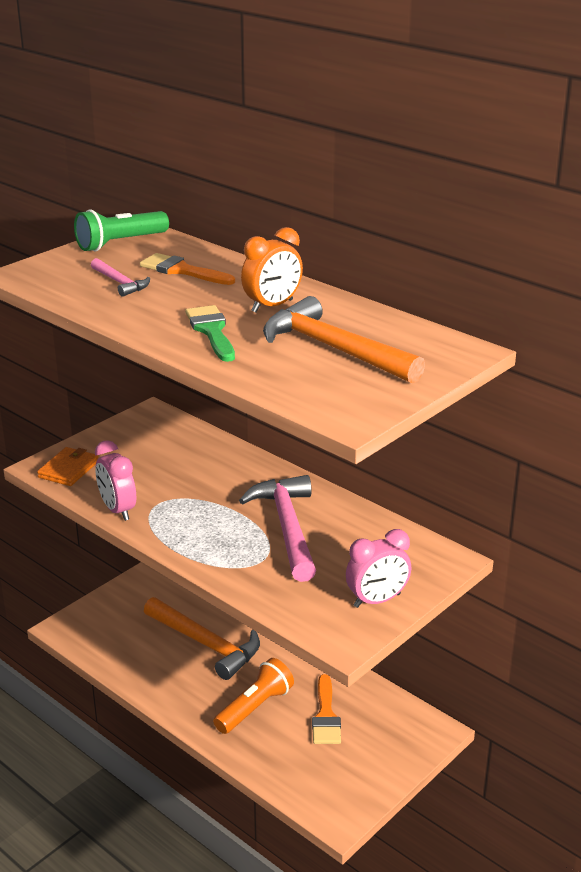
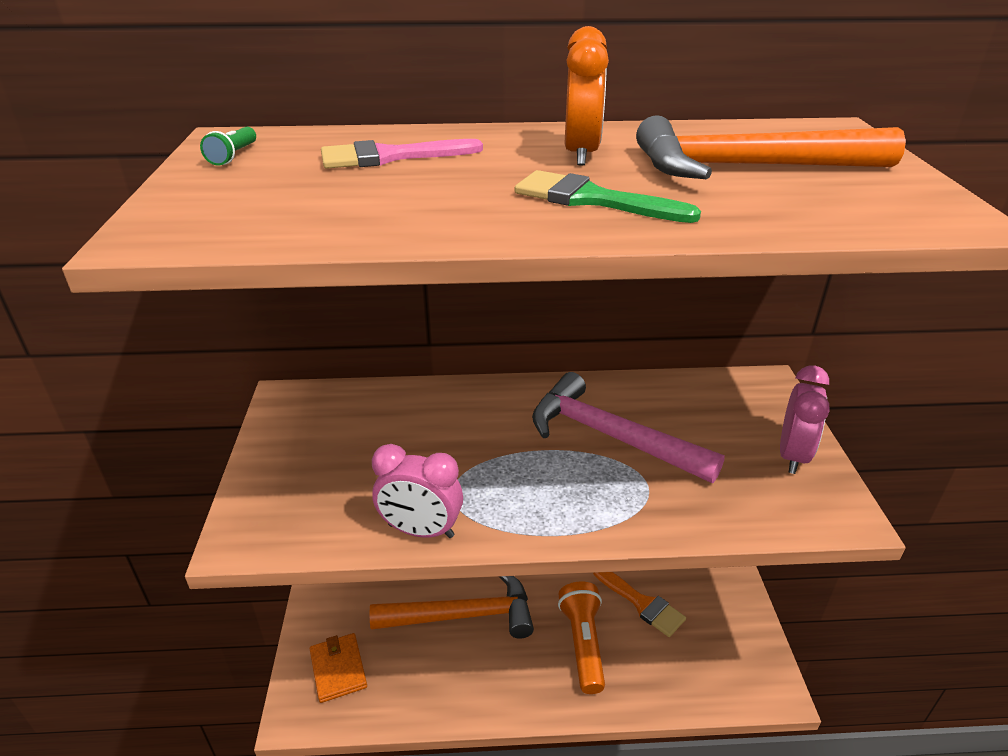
camera: 45 degrees left, 5 degrees up
orange wallet [37,447,99,486] -> orange wallet moved to [310,633,367,703]
green flashlight [74,209,169,251] -> green flashlight [200,127,256,166], size x0.48
pink hammer [91,258,150,297] -> none
orange brush [140,253,235,285] -> pink brush [321,139,483,169]

